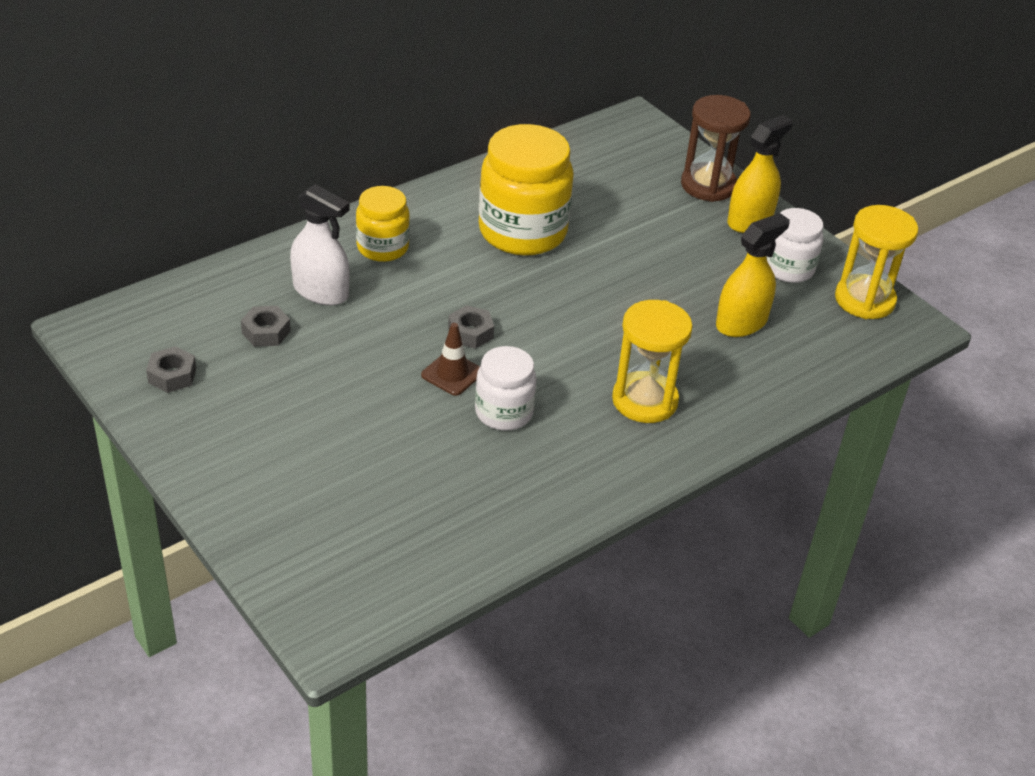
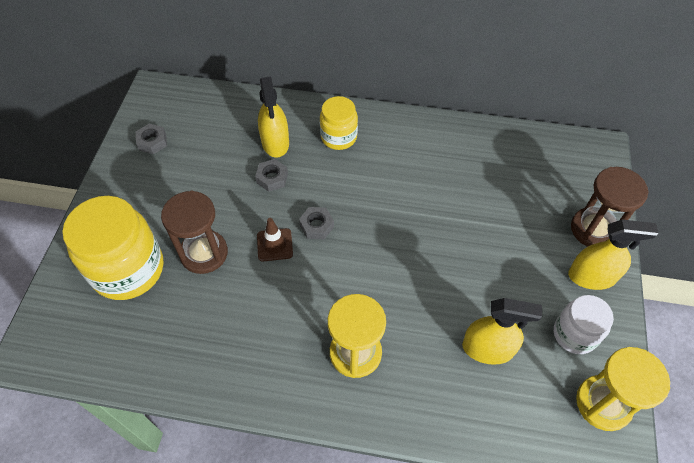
camera: 50 degrees right, 15 degrees up
grey nut [241,306,291,347] -> grey nut moved to [255,159,288,192]
white spray bottle [290,184,350,305] -> yellow spray bottle [258,76,289,158]
white jar [475,346,537,431] -> none
yellow jar [479,124,574,256] -> yellow jar moved to [62,196,163,300]
none -> brown hourglass [161,191,228,274]

